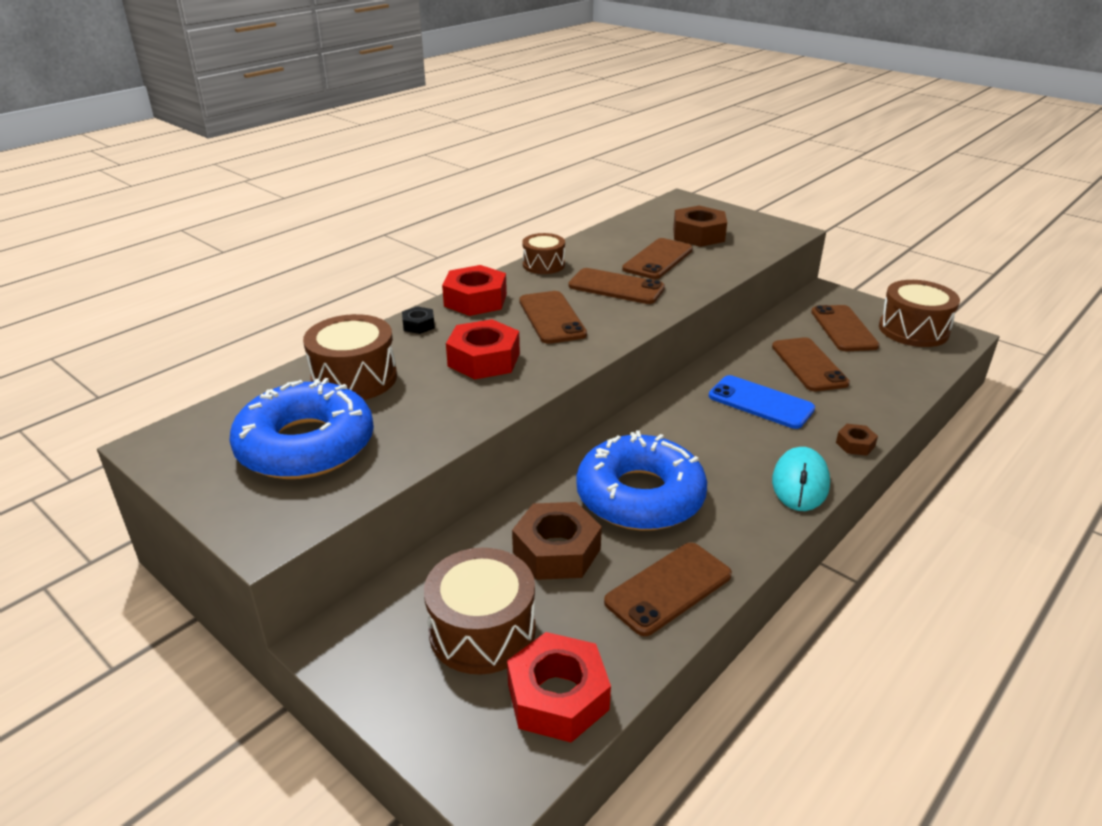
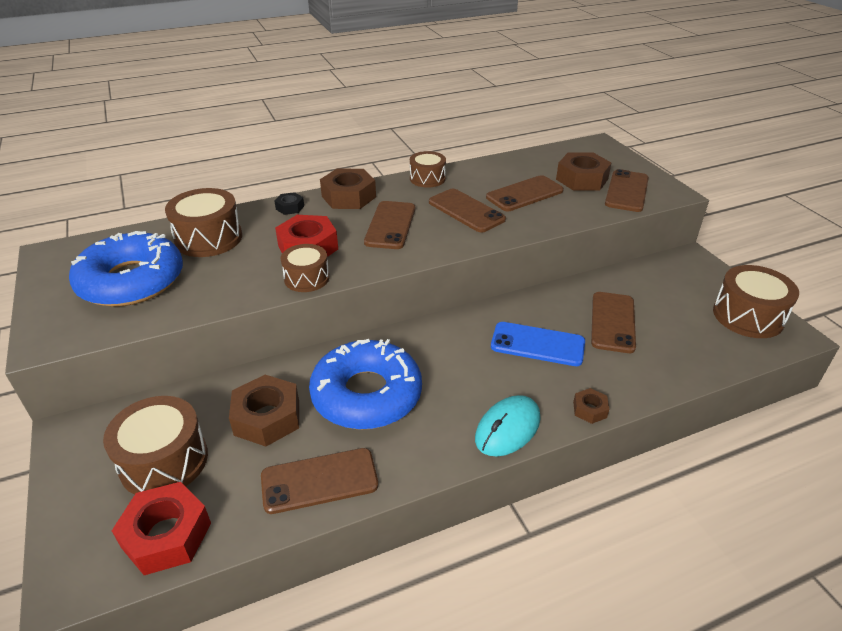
camera: 25 degrees right, 5 degrees up
red nut [442,265,507,316] -> brown nut [320,168,376,209]
blue phone [709,375,815,429] -> blue phone turned 45 degrees counterclockwise [491,322,585,366]
brown phone [811,305,880,351] -> brown phone moved to [605,169,649,212]
none -> brown drum [280,244,330,292]

